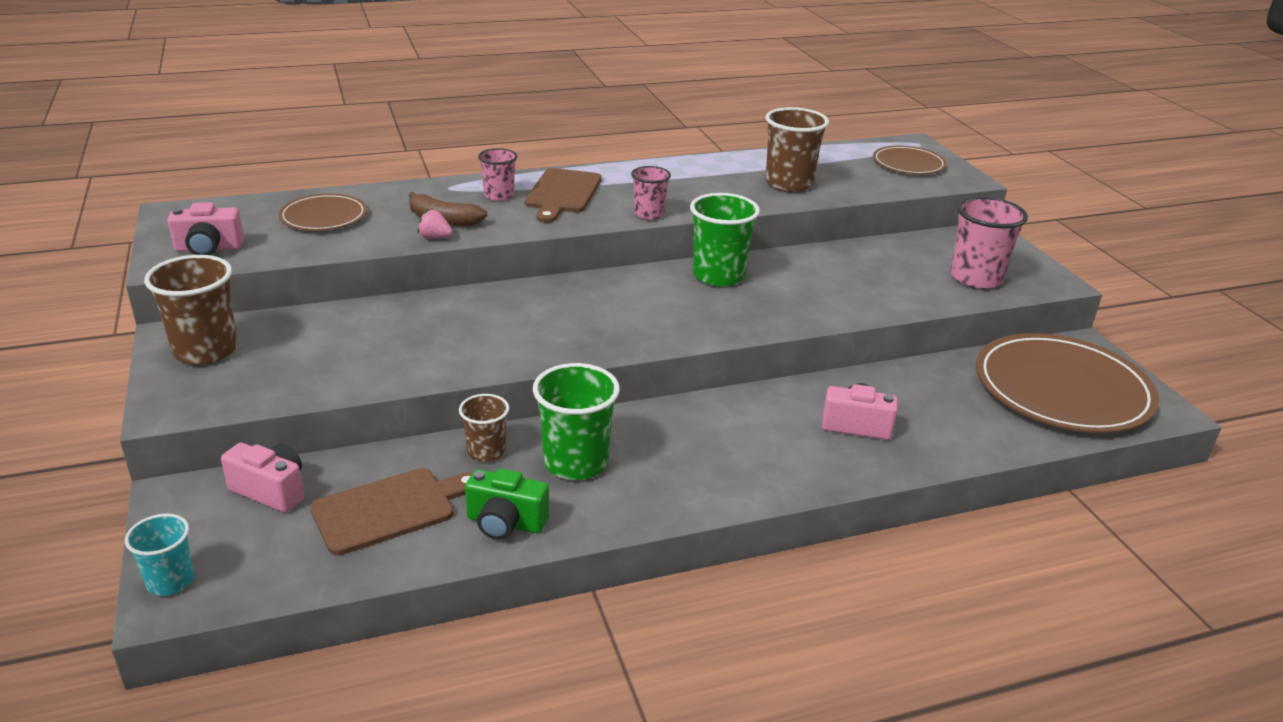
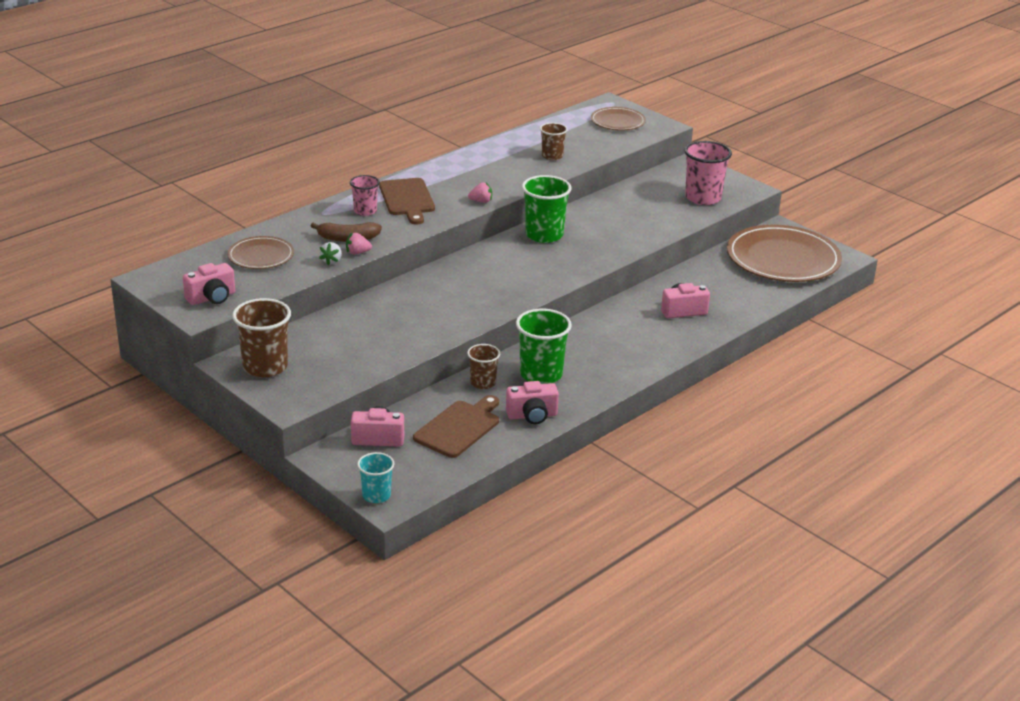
camera: 25 degrees left, 0 degrees up
green camera [465,469,549,540] -> pink camera [506,381,559,424]
pink cup [631,166,671,220] -> pink strawberry [468,182,492,203]
brown cup [765,107,829,192] -> brown cup [540,123,567,160], size x0.59
none -> white strawberry [319,242,342,266]

